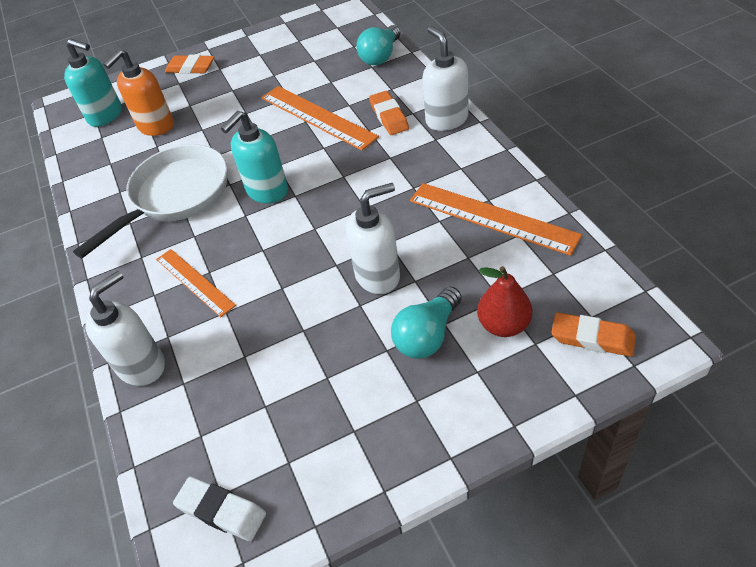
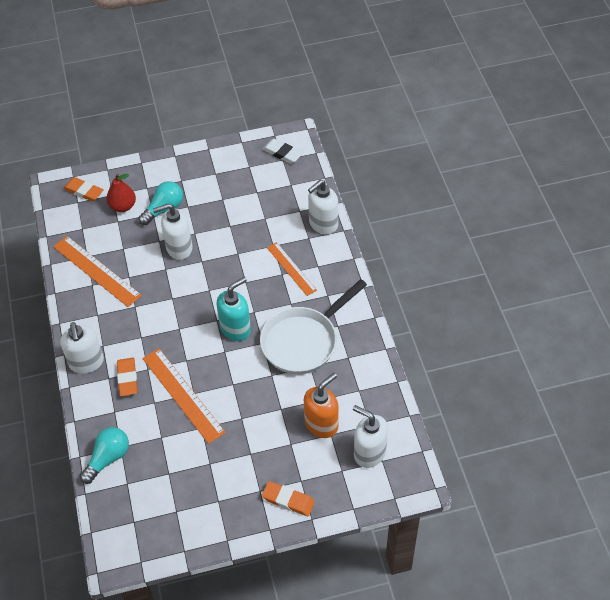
camera: 175 degrees left, 5 degrees up
turquoise soap dispenser [64,38,122,127] -> white soap dispenser [353,405,388,468]

